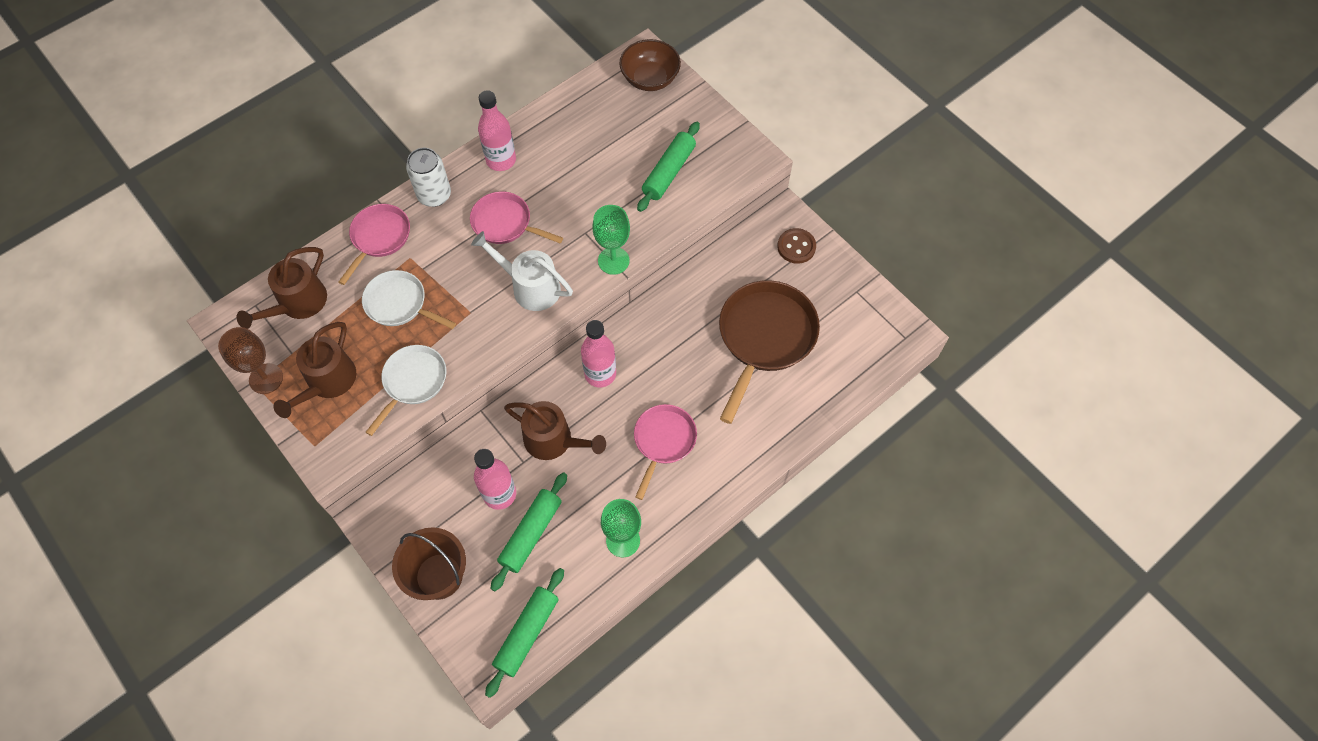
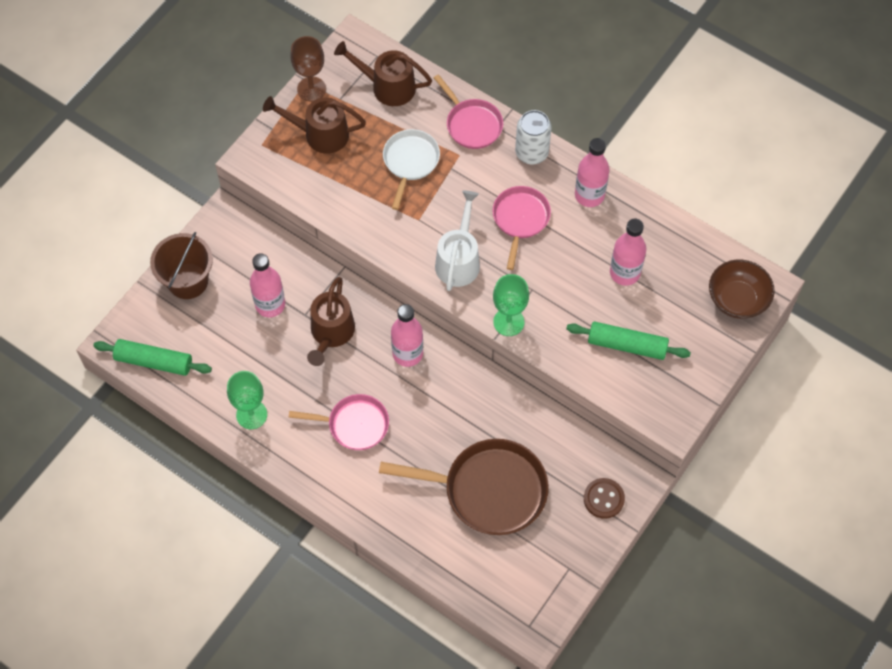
camera: 75 degrees right, 0 degrees up
pink pan [339,204,410,285] -> pink pan turned 45 degrees clockwise [434,74,503,149]
white pan [365,345,446,436] -> none
green rolling pin [491,472,567,591] -> none
none -> pink bottle [610,219,646,286]

